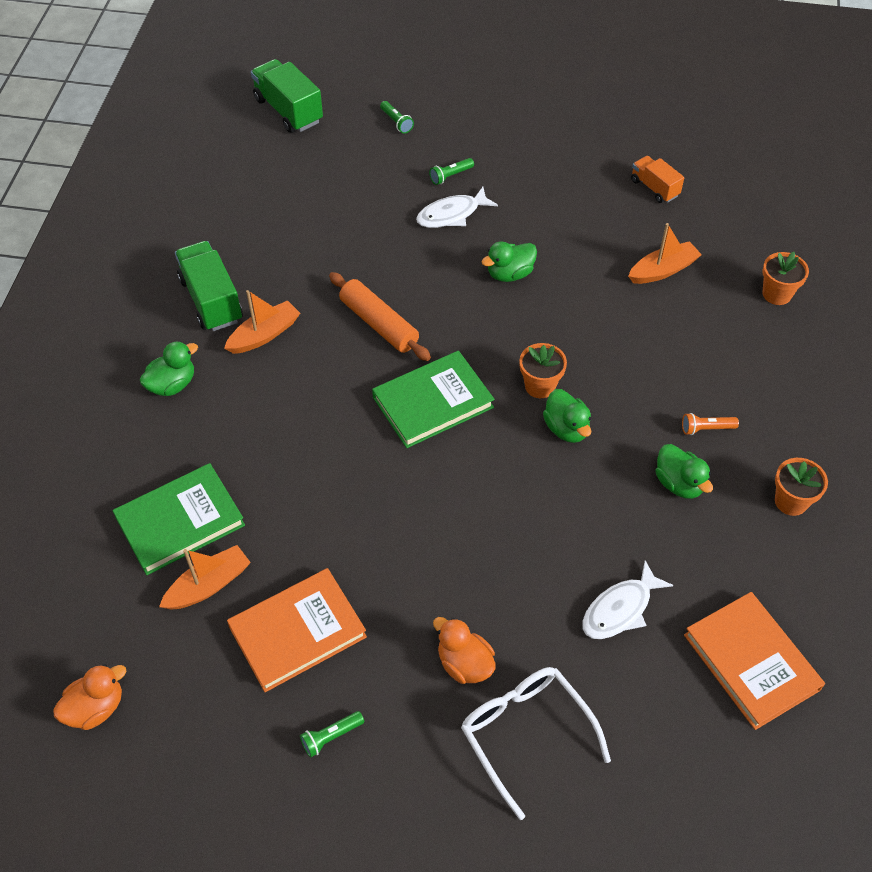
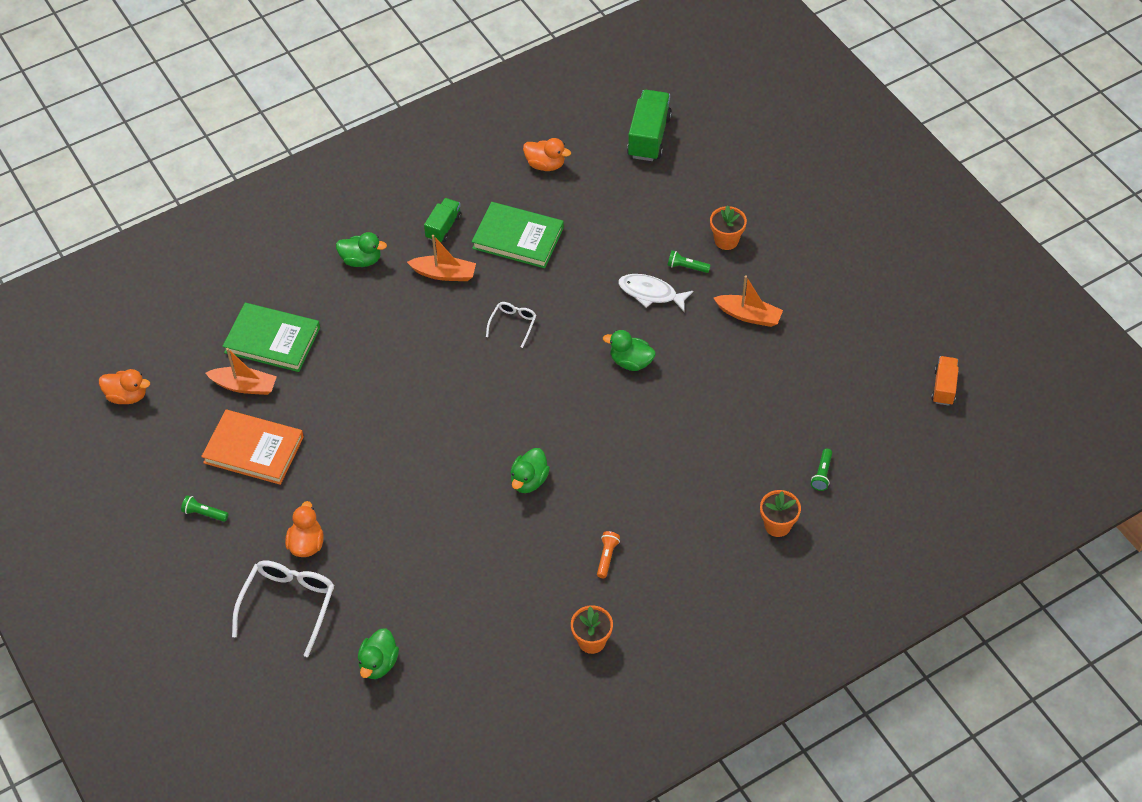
camera: 50 degrees right, 0 degrees up
green truck [175,241,243,331] -> green truck [424,198,462,242], size x0.60
orange rolling pin [329,272,431,361] -> white glasses [486,302,537,348]
green book [372,351,495,448] -> green book moved to [472,202,564,268]
green flashlight [380,101,414,134] -> green flashlight moved to [811,449,832,491]
orange flower pot [519,343,567,398] -> orange flower pot moved to [710,205,747,250]
white fish [582,560,673,639] -> none
orange boat [628,223,702,284] -> orange boat moved to [713,275,783,327]
orange truck [631,156,684,203] -> orange truck moved to [931,356,959,406]
green duck [655,444,713,499] -> green duck moved to [358,628,399,679]
orange flashlight [682,413,739,435] -> orange flashlight turned 60 degrees clockwise [597,531,620,578]
orange book [684,592,825,730] -> none
none -> orange duck [523,138,571,171]

